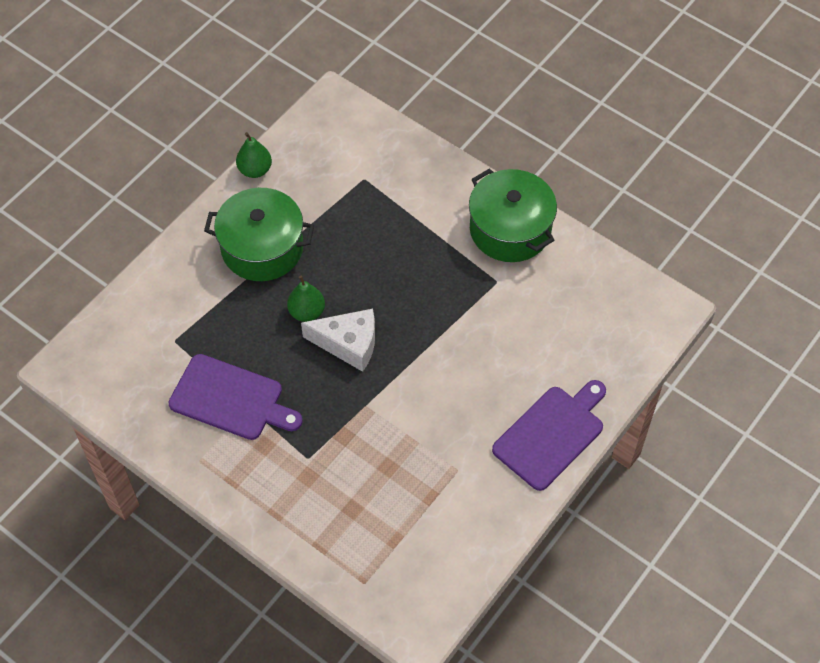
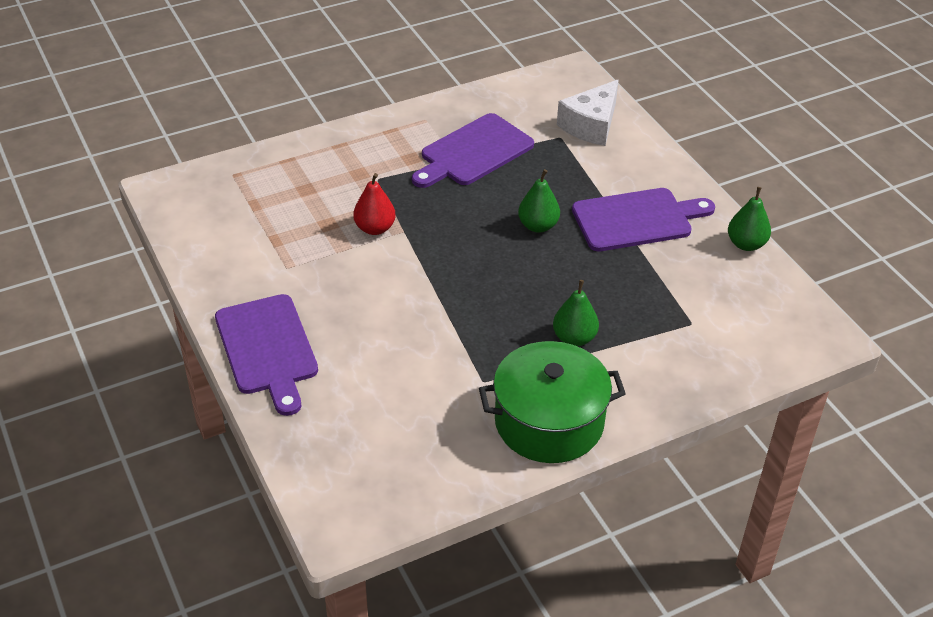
camera: 115 degrees right, 15 degrees down
green pot [204,188,315,281] -> purple cutting board [572,188,715,251]
white cheese [301,309,375,372] -> white cheese moved to [557,80,619,146]
none -> red pear [353,173,396,235]
none -> green pear [553,280,599,346]

